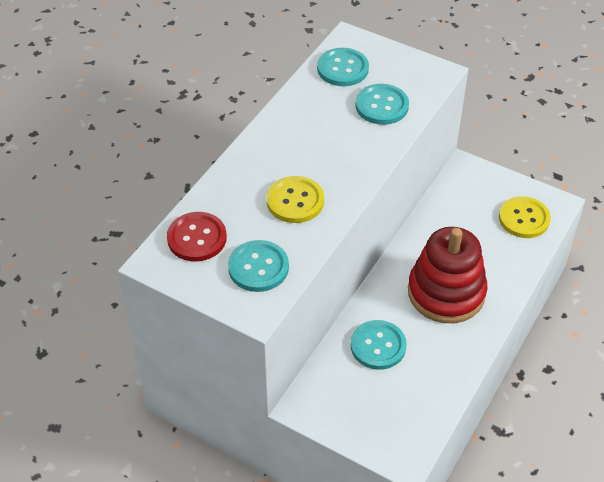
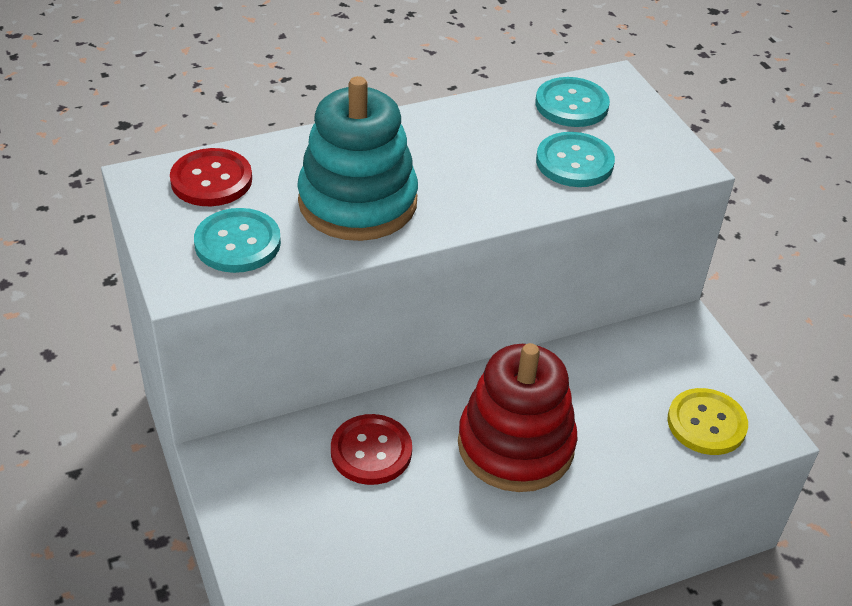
camera: 35 degrees right, 5 degrees down
yellow button [267,176,324,223] -> turquoise stacking toy [297,76,418,241]
turquoise button [351,320,407,370] -> red button [331,414,412,485]

